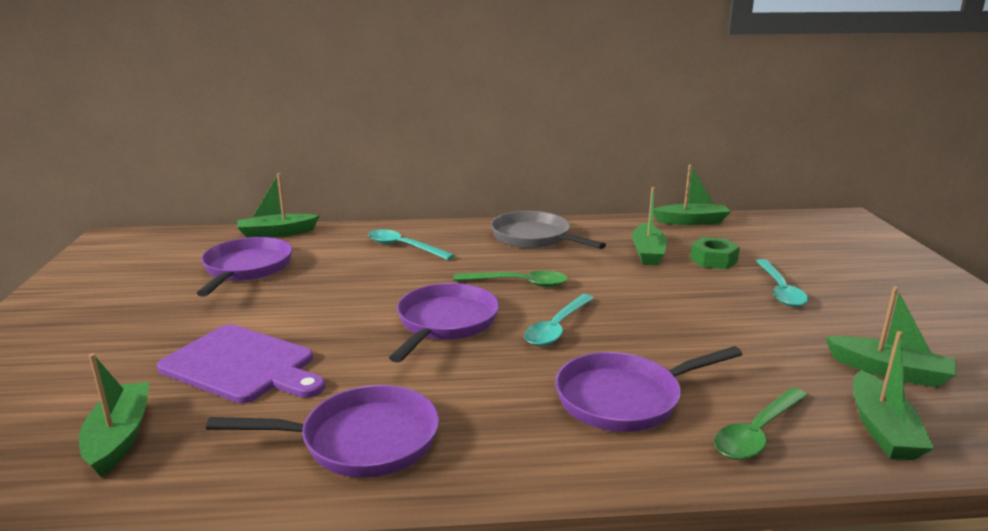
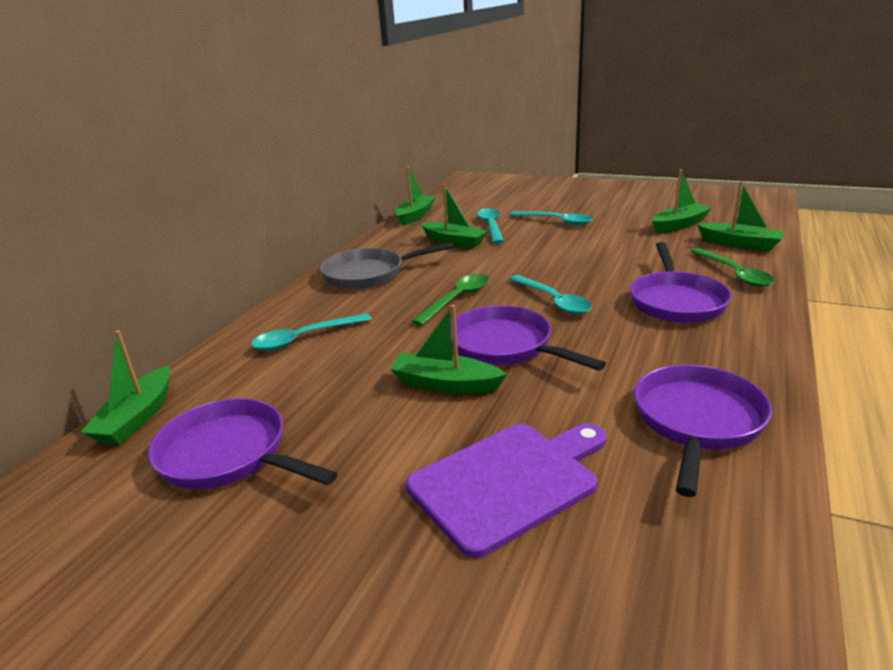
camera: 60 degrees left, 5 degrees up
green boat [79,353,149,477] -> green boat moved to [390,305,507,394]
green nut [690,237,740,269] -> turquoise spoon [477,208,504,244]

